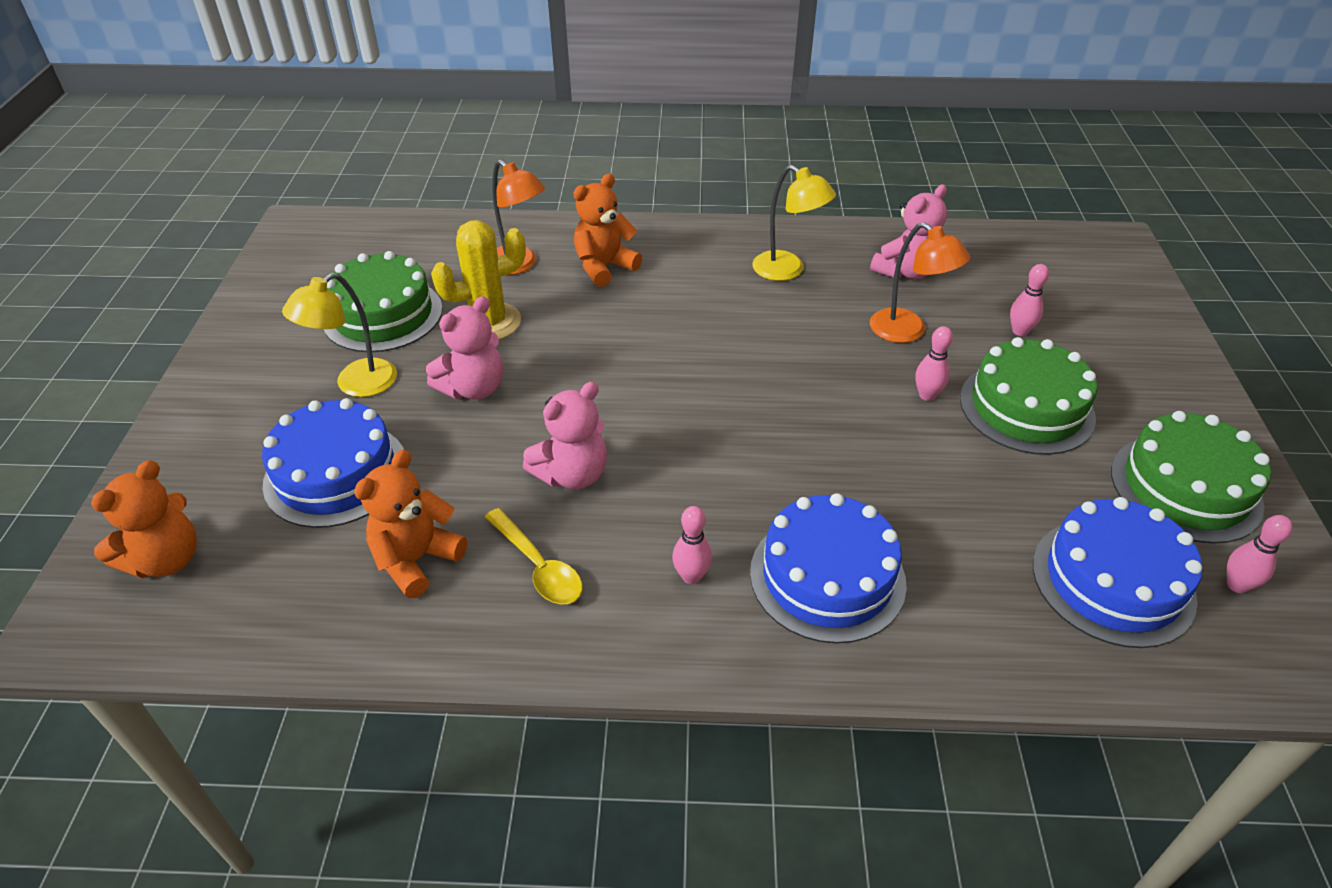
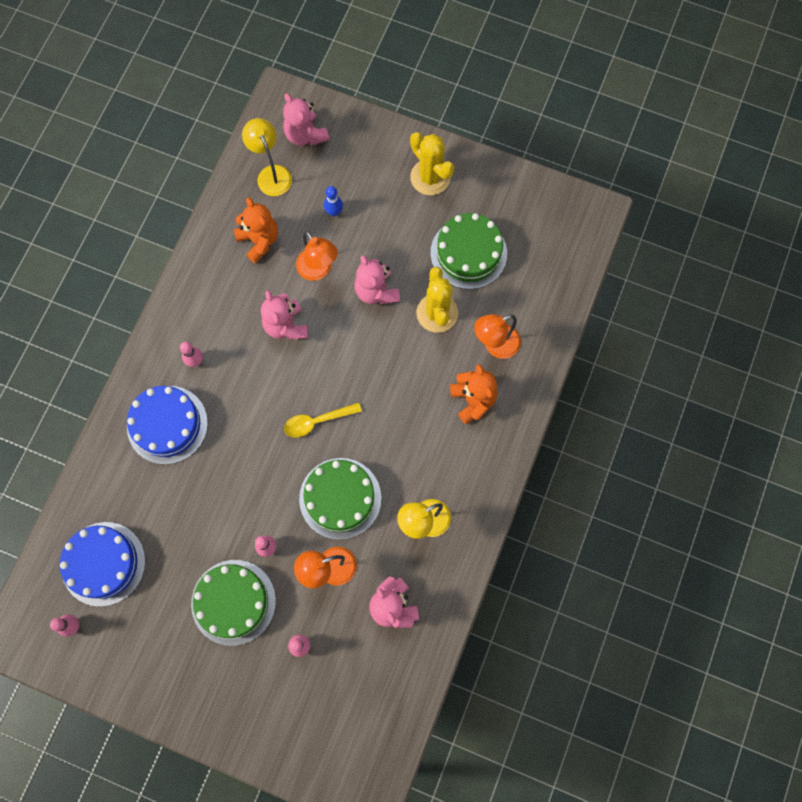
camera: 110 degrees right, 30 degrees up
orange teddy bear [91,460,197,578] -> pink teddy bear [283,93,329,146]
blue cake [262,398,404,528] -> blue bowling pin [324,186,343,217]
yellow lamp [282,273,397,397] -> yellow lamp moved to [242,118,292,196]
yellow spoon [485,508,582,604] -> yellow spoon moved to [284,402,362,438]
green cake [1111,411,1271,544] -> green cake moved to [299,458,381,540]
none -> orange lamp [296,231,338,281]
none -> yellow cactus [410,132,454,195]

